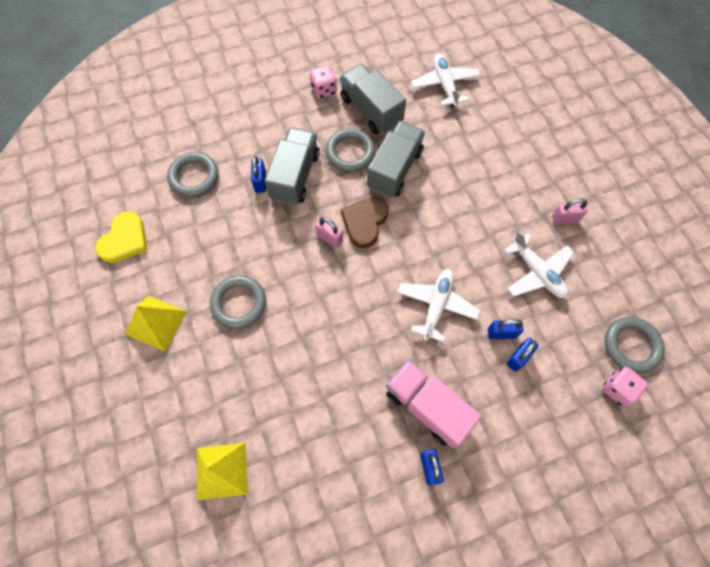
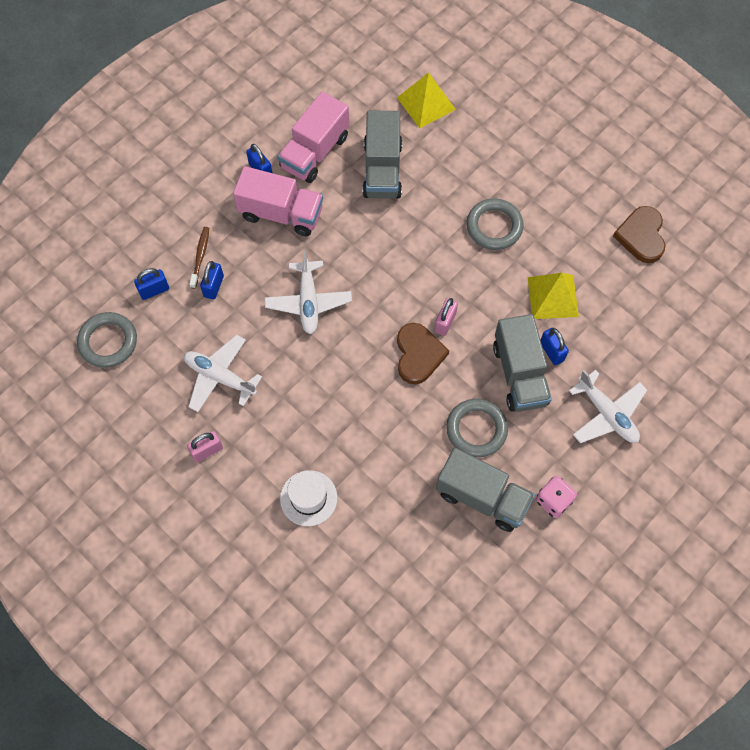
camera: 155 degrees right, 0 degrees up
yellow heart [95,211,148,263] -> brown heart [613,206,666,263]
yellow pyramid [126,296,187,351] -> yellow pyramid moved to [528,273,579,319]
grey ring [167,152,218,197] -> none
pink padlock [315,217,343,248] -> pink padlock turned 75 degrees counterclockwise [434,298,458,336]
grey truck [367,121,425,198] -> grey truck moved to [362,110,402,198]
white plane [411,53,480,107] -> white plane moved to [569,370,647,443]
blue padlock [488,319,523,339] -> blue padlock moved to [134,268,169,300]
pink dice [602,367,648,407] -> none
none -> brown toothbrush [189,227,209,289]
none -> pink truck [278,92,349,183]
none -> white hat [280,470,337,526]

